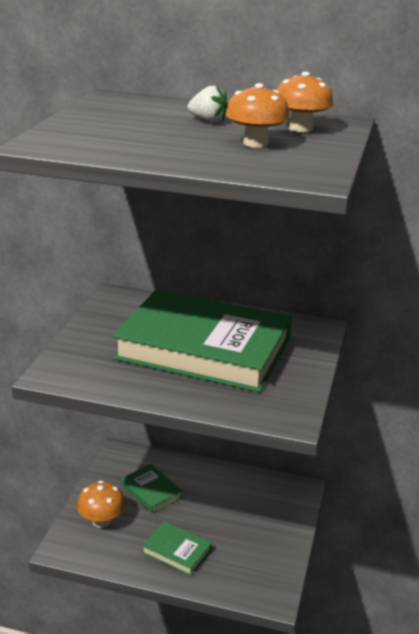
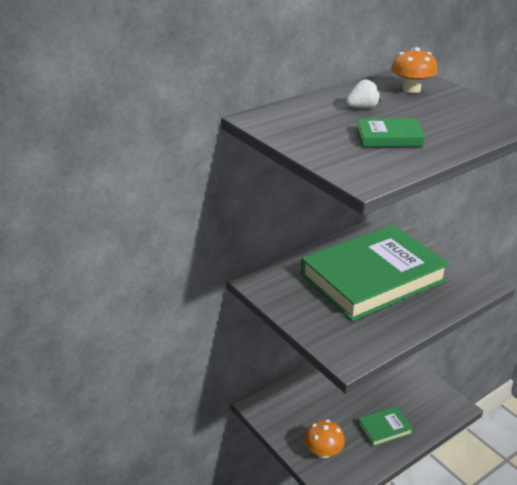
camera: 50 degrees left, 5 degrees up
green book [121,464,182,513] -> green book moved to [356,118,425,147]
orange mushroom [226,83,290,148] -> none

